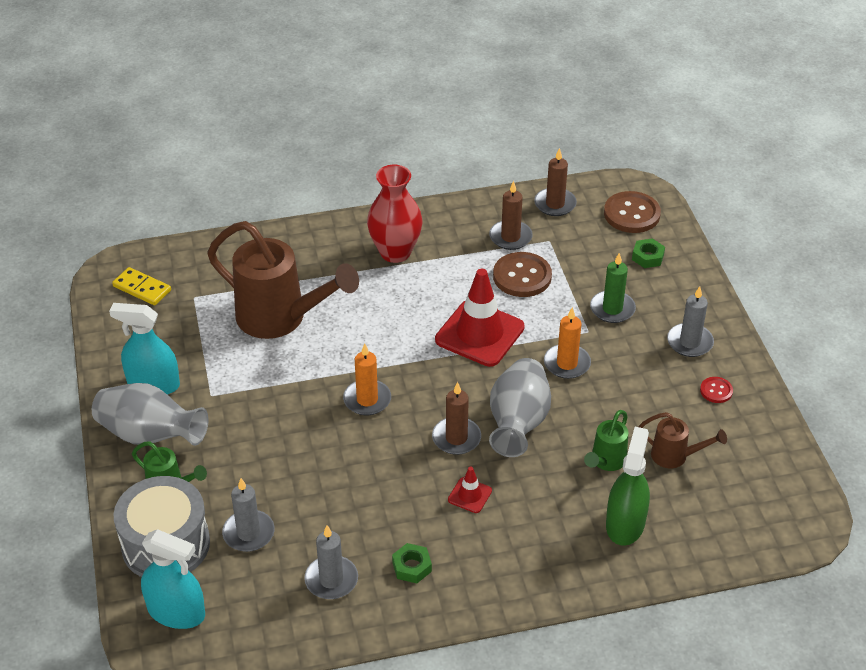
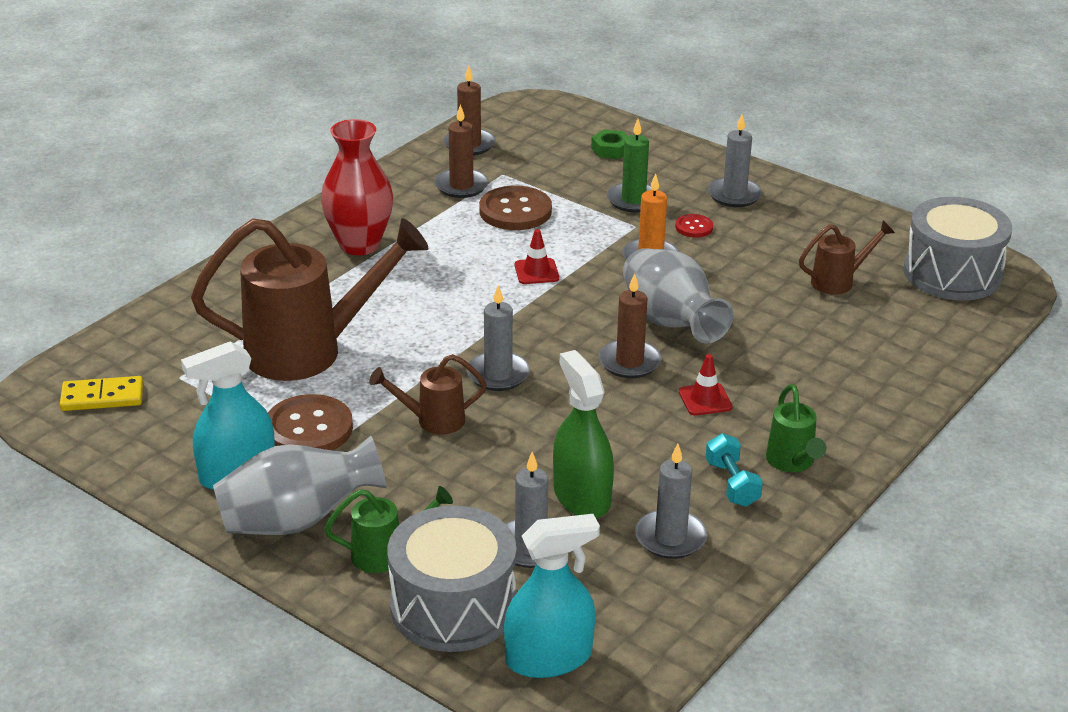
camera: 40 degrees left, 10 degrees down
orange candle [343,344,391,415] -> grey candle [467,285,530,391]
green nut [392,543,432,583] -> turquoise dumbbell [705,433,763,507]
red traffic cone [435,269,525,367] -> red traffic cone [515,229,559,284], size x0.45
green watering can [584,410,628,471] -> green watering can moved to [766,384,826,472]
brown button [604,191,661,233] -> brown button moved to [268,394,353,451]
green spray bottle [606,427,650,546] -> green spray bottle moved to [553,350,614,518]
red button [700,377,733,403] -> red button moved to [675,214,713,237]
none -> brown watering can [369,354,487,434]
none -> grey drum [904,197,1012,301]

